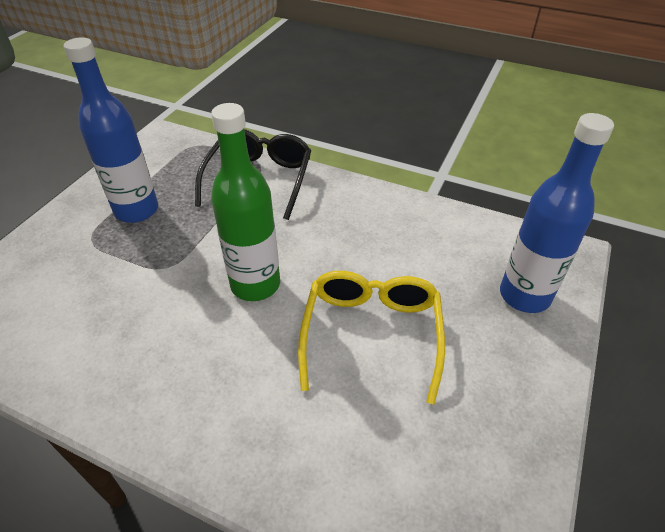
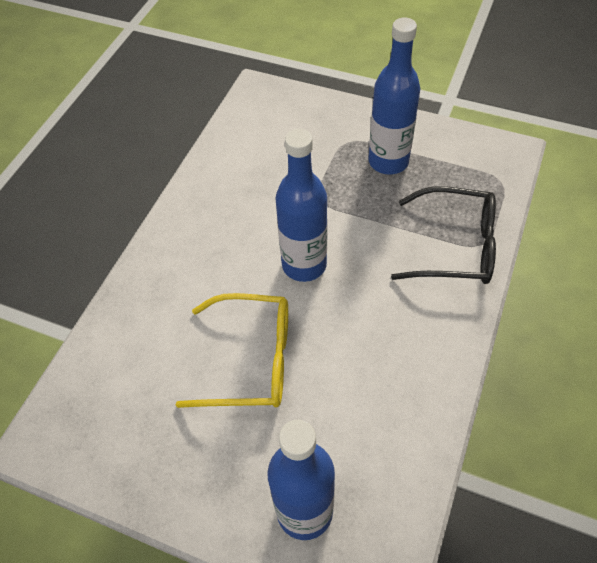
camera: 90 degrees right, 10 degrees up
green bottle [211,103,280,301] -> blue bottle [275,129,328,282]

